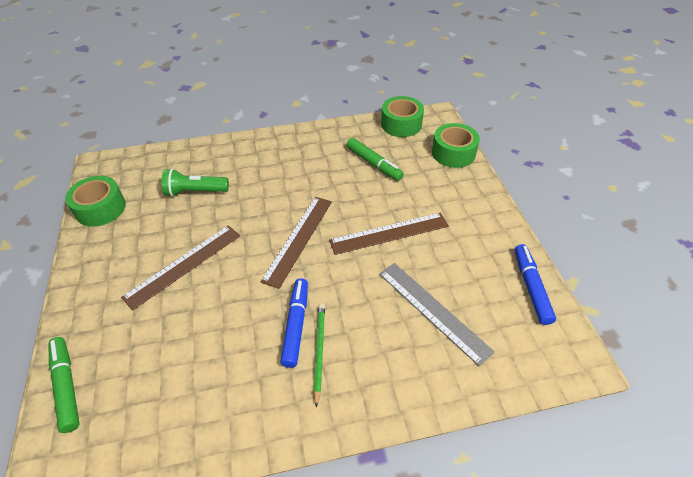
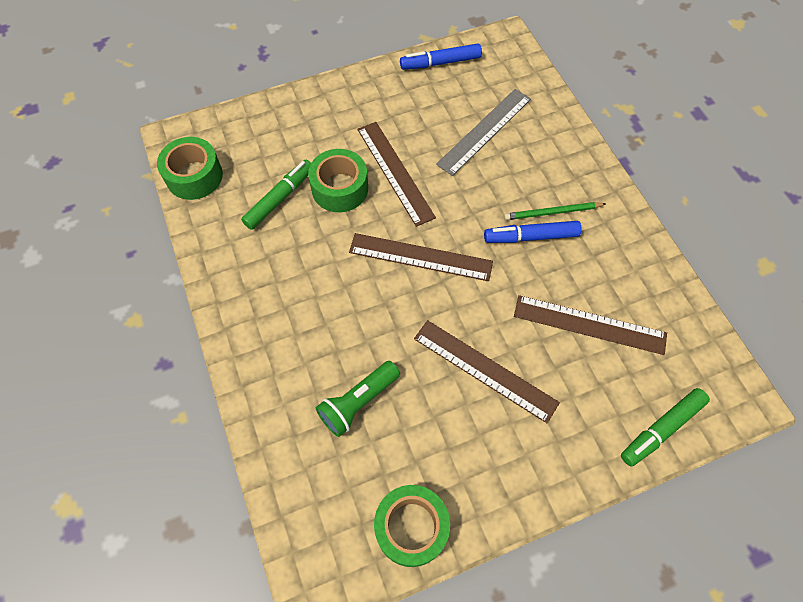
camera: 100 degrees left, 15 degrees up
green flashlight [162,168,229,197] -> green flashlight turned 60 degrees clockwise [316,361,400,437]
green tape [432,123,480,168] -> green tape moved to [308,149,368,212]
none -> brown ruler [514,295,667,355]

